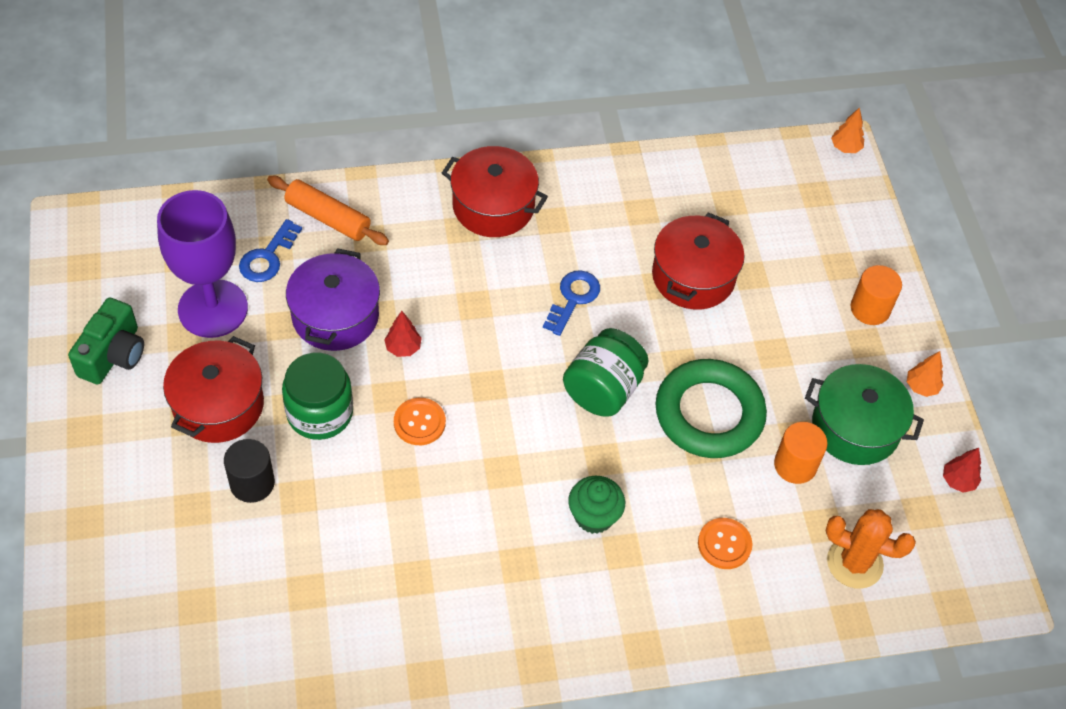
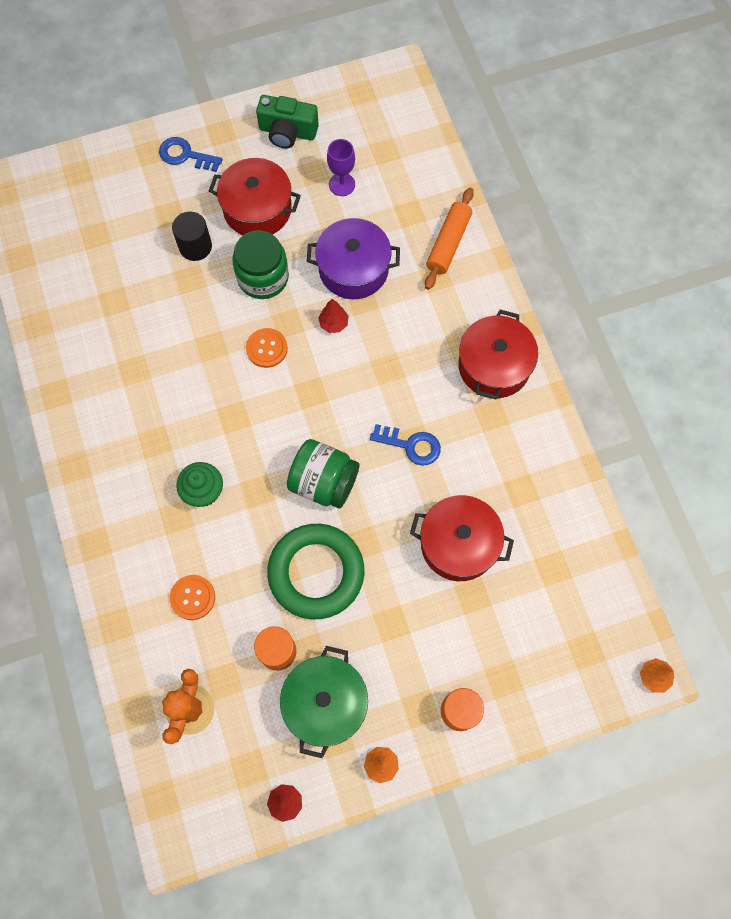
camera: 85 degrees right, 15 degrees up
purple goblet [157,190,248,338] -> purple goblet [327,139,355,196], size x0.49
blue key [239,219,302,282] -> blue key moved to [159,137,223,172]

